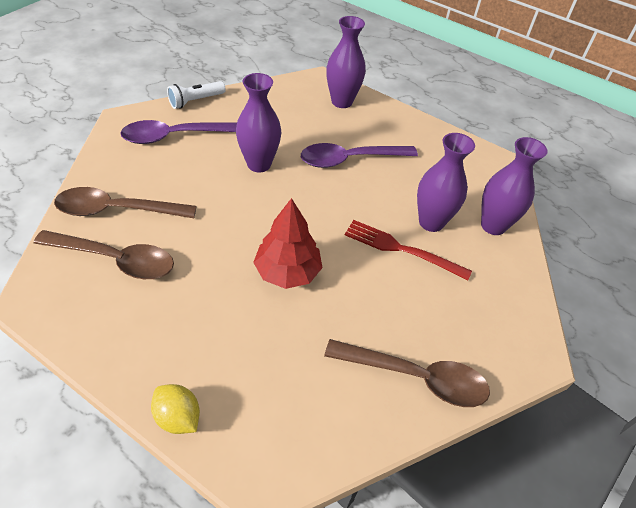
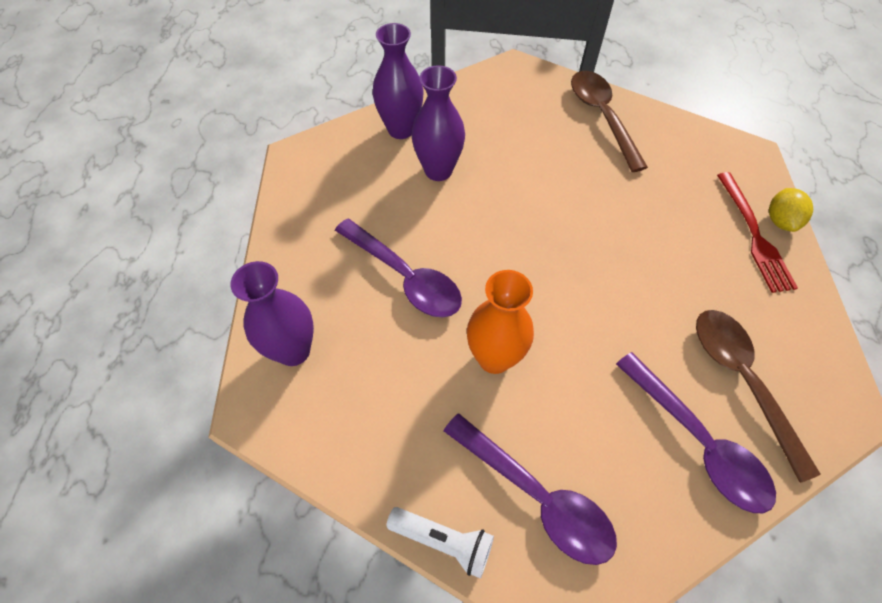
camera: 120 degrees left, 10 degrees up
brown spoon [54,187,197,218] -> purple spoon [616,352,776,513]
purple vase [236,73,281,172] -> orange vase [467,270,534,374]
red tree [253,198,322,289] -> none
red fork [345,220,472,281] -> red fork moved to [717,172,798,293]

